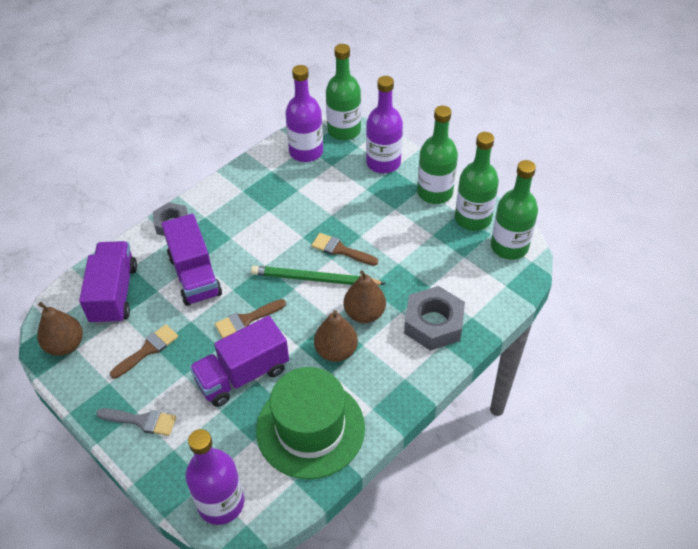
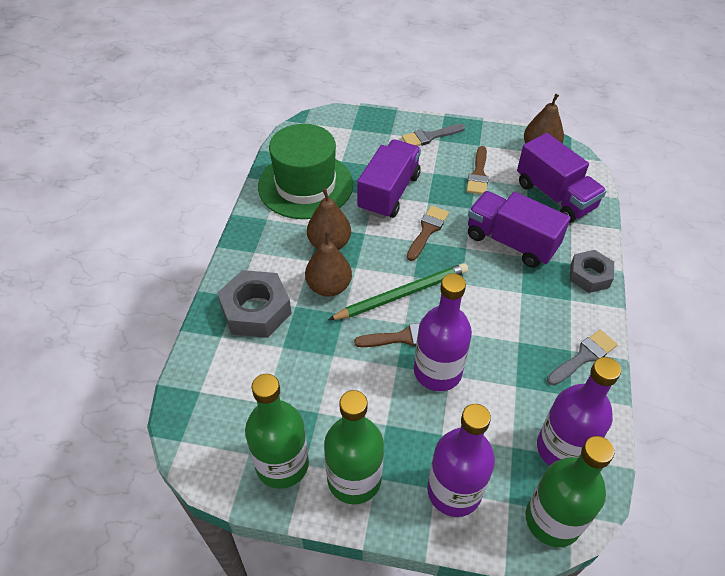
camera: 145 degrees right, 0 degrees up
purple bottle [186,429,244,525] -> purple bottle moved to [414,273,472,391]
green bottle [491,160,538,260] -> none
none -> grey brush [547,330,618,385]

